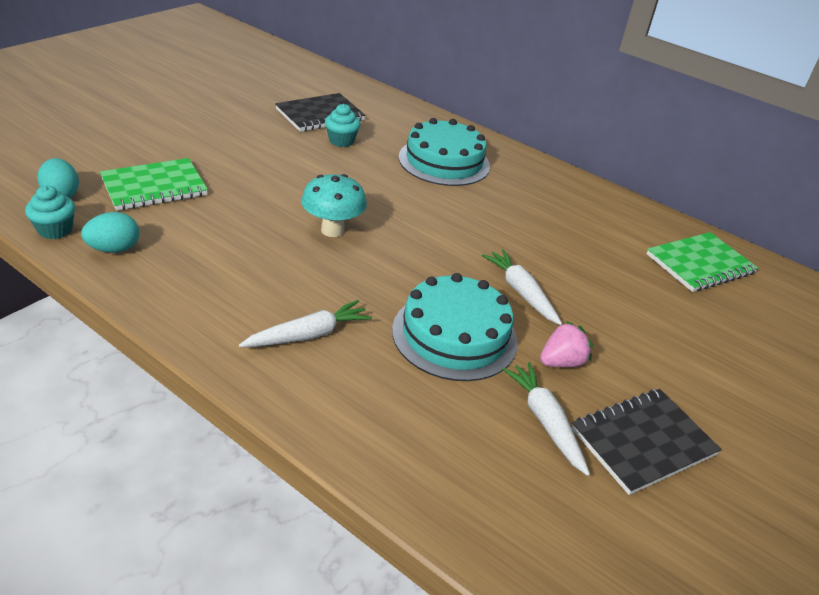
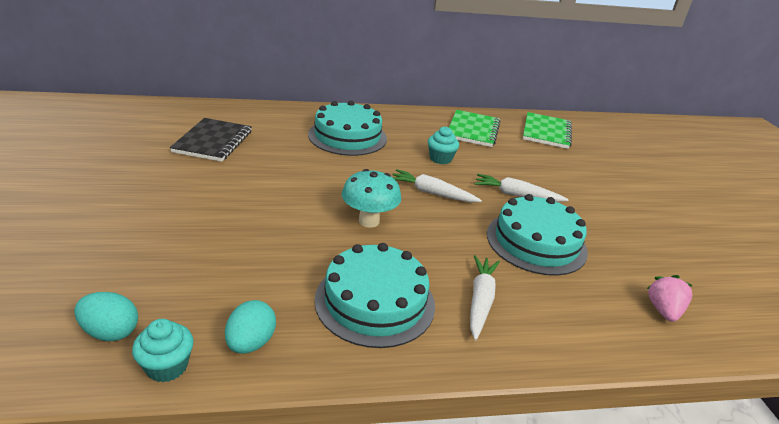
camera: 45 degrees left, 5 degrees down
green notebook [100,158,208,211] -> green notebook moved to [449,110,500,147]
turquoise cupcake [325,104,360,147] -> turquoise cupcake moved to [428,126,459,164]
white carrot [502,362,590,476] -> white carrot moved to [392,169,482,202]
pink strawberry [540,321,593,367] -> pink strawberry moved to [647,275,693,322]
black notebook [571,389,722,495] -> none
none -> turquoise cake [315,243,435,348]

